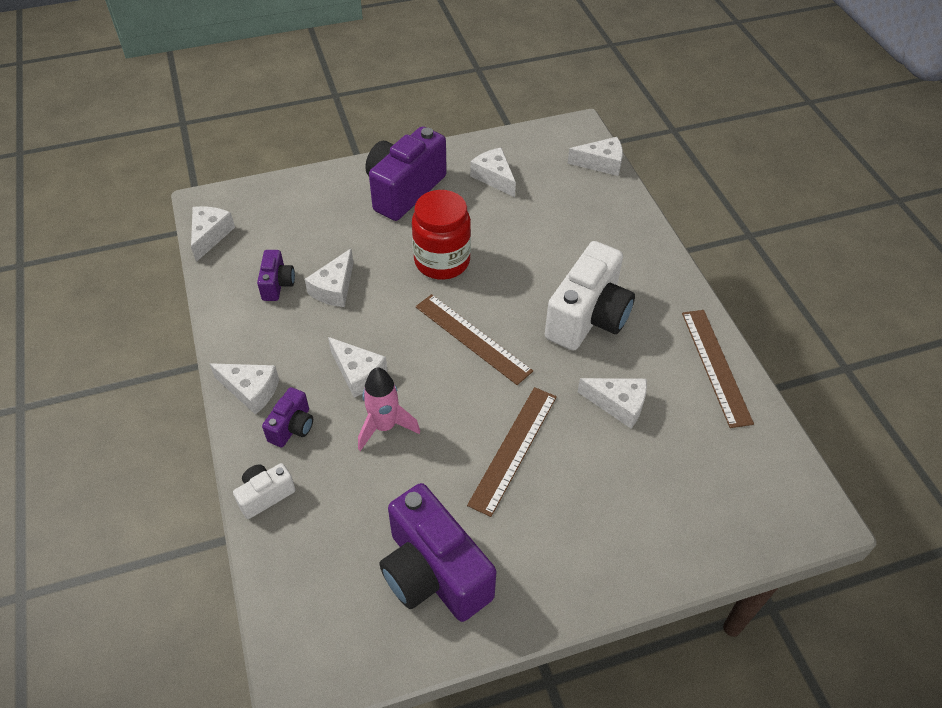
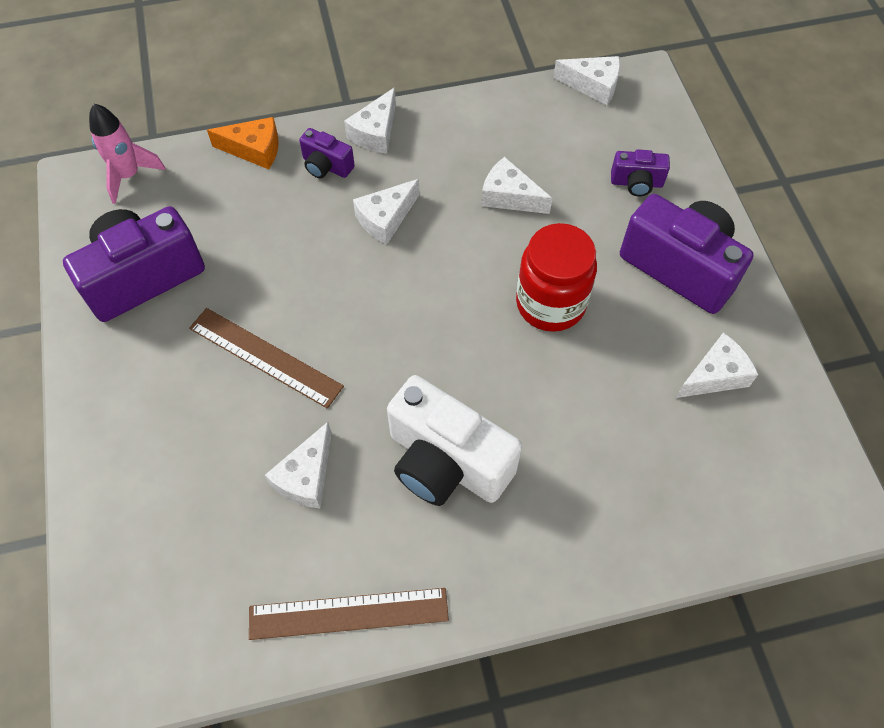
camera: 95 degrees right, 10 degrees up
white camera [233,463,296,519] -> orange cheese [207,117,279,169]
purple camera [257,250,295,301] -> purple camera moved to [611,150,670,196]
pink rocket [358,367,420,451] -> pink rocket moved to [89,104,166,204]
brown ruler [415,294,533,385] -> none
white cheese [567,137,623,176] -> none

